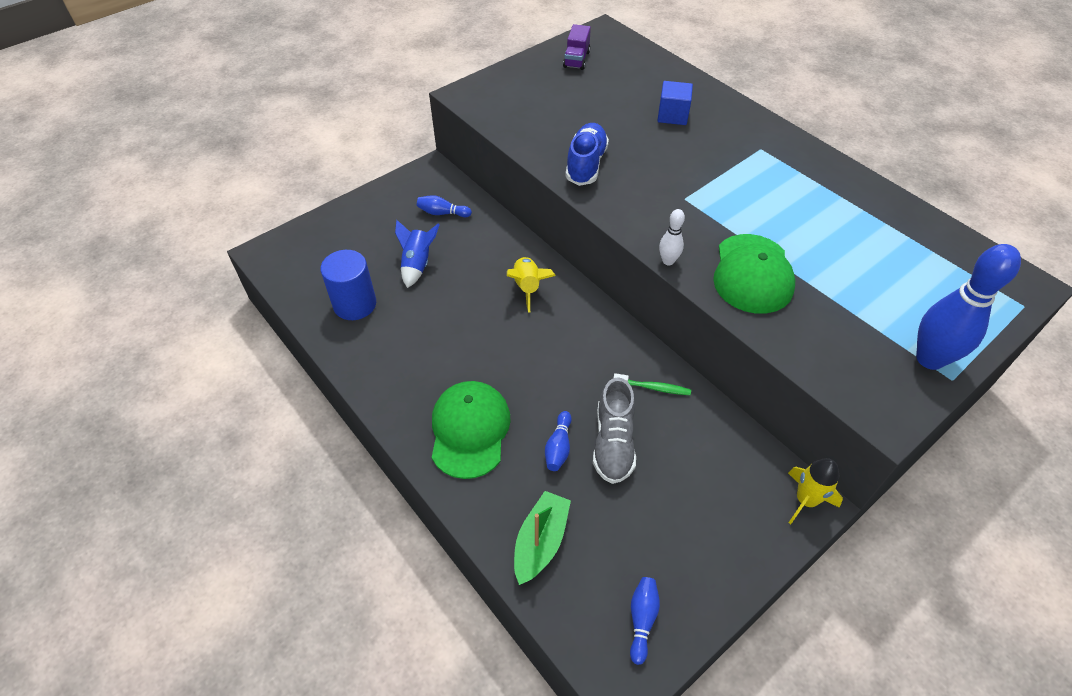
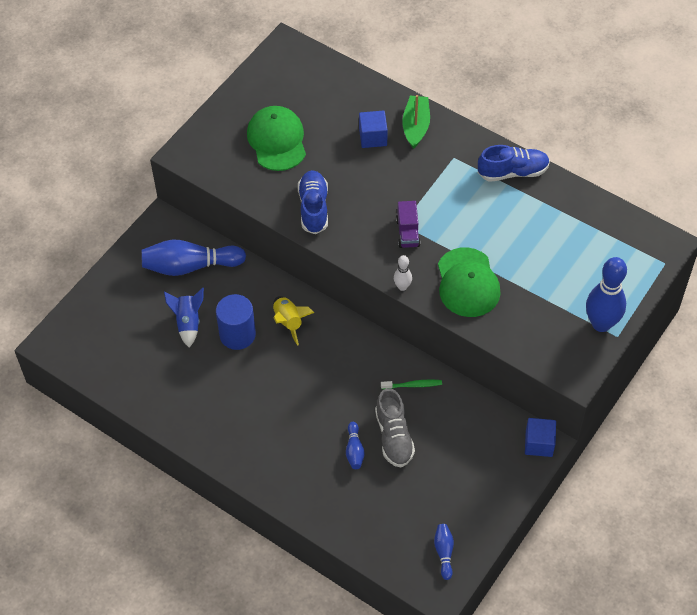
camera: 15 degrees left, 5 degrees up
blue cylinder [320,250,376,320] -> blue cylinder moved to [216,294,256,350]
blue bowling pin [417,195,472,217] -> blue bowling pin [141,239,246,276], size x2.07
green cap [432,381,511,479] -> green cap moved to [247,106,306,171]
green boat [514,491,571,585] -> green boat moved to [402,95,430,149]
purple truck [563,24,591,70] -> purple truck moved to [396,201,420,248]
yellow rocket [788,458,843,524] -> blue cube [525,418,556,457]
none -> blue shoe [478,145,550,182]

